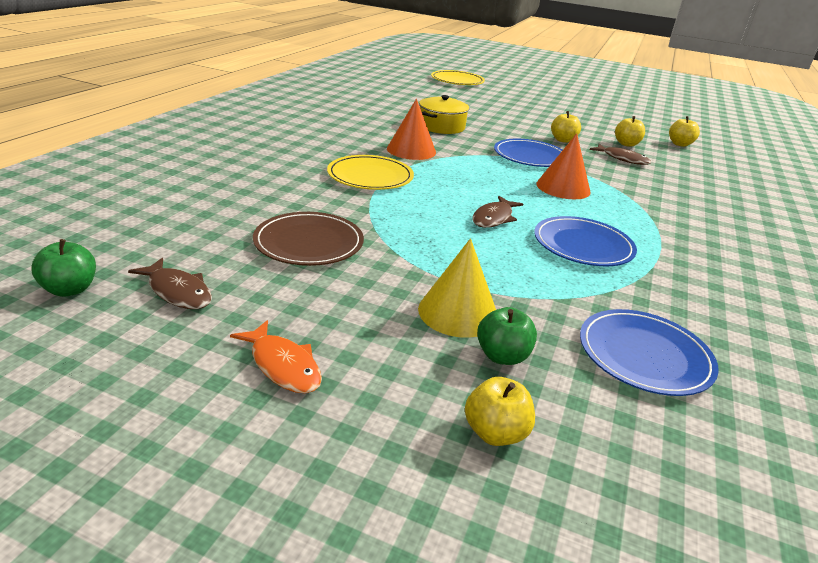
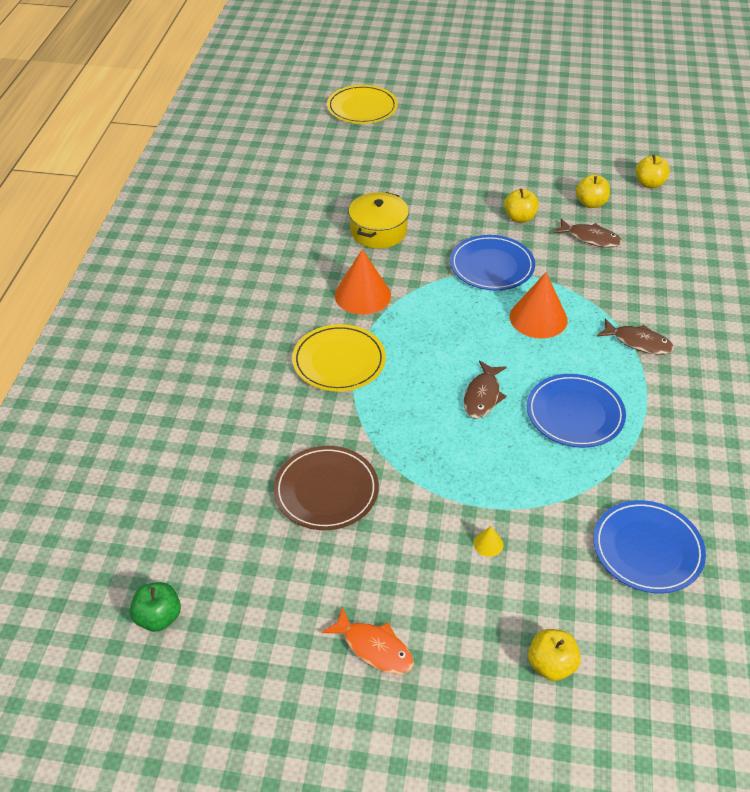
camera: 10 degrees left, 15 degrees up
brown fish [128,258,212,309] -> brown fish moved to [596,318,674,355]
yellow cone [418,238,496,338] -> yellow cone [473,526,503,557], size x0.42
green apple [477,307,537,365] -> none

